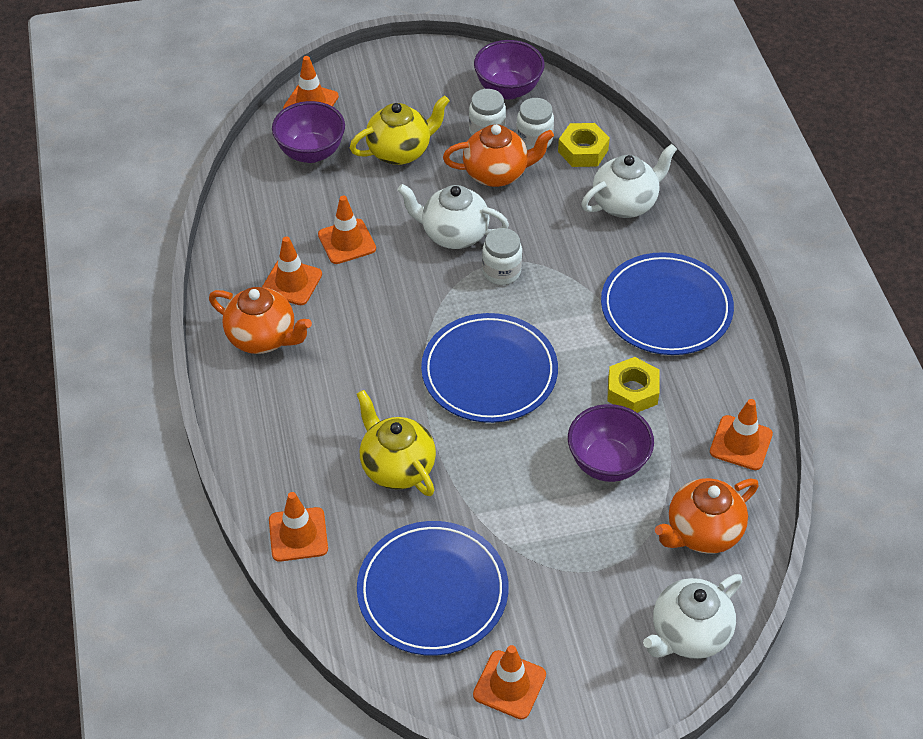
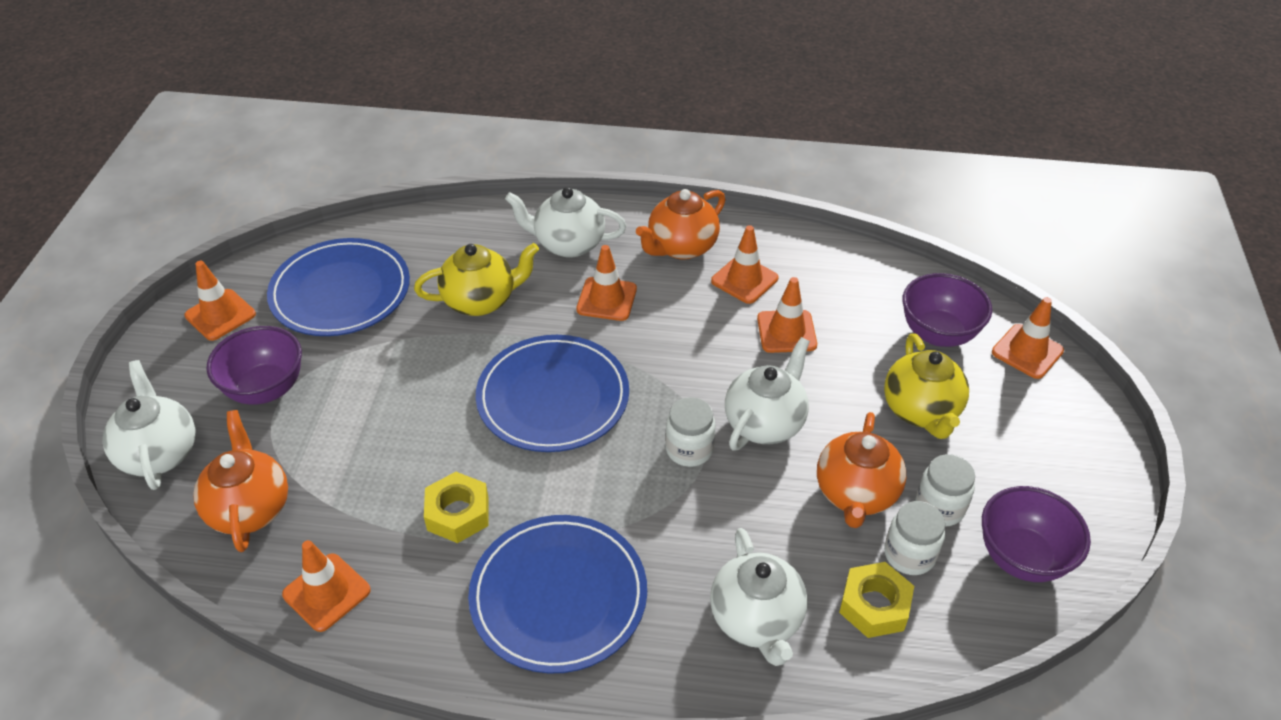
camera: 110 degrees right, 5 degrees down
orange traffic cone [269,492,328,562] -> orange traffic cone moved to [576,245,637,321]
purple bowl [568,404,654,482] -> purple bowl moved to [206,326,302,405]
none -> white teapot [505,187,626,258]

